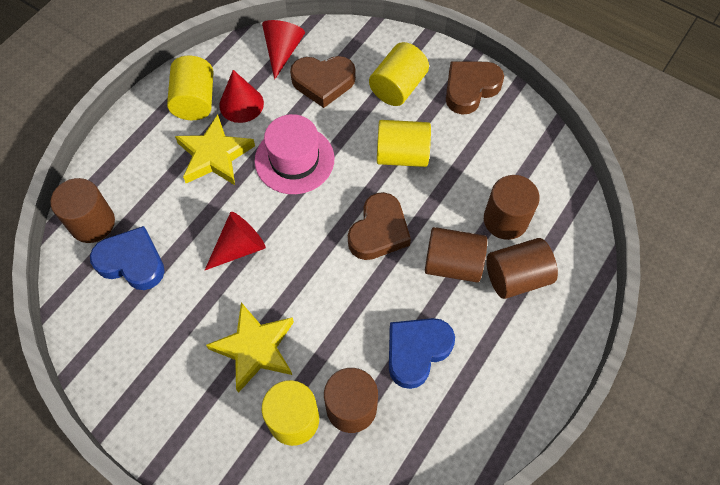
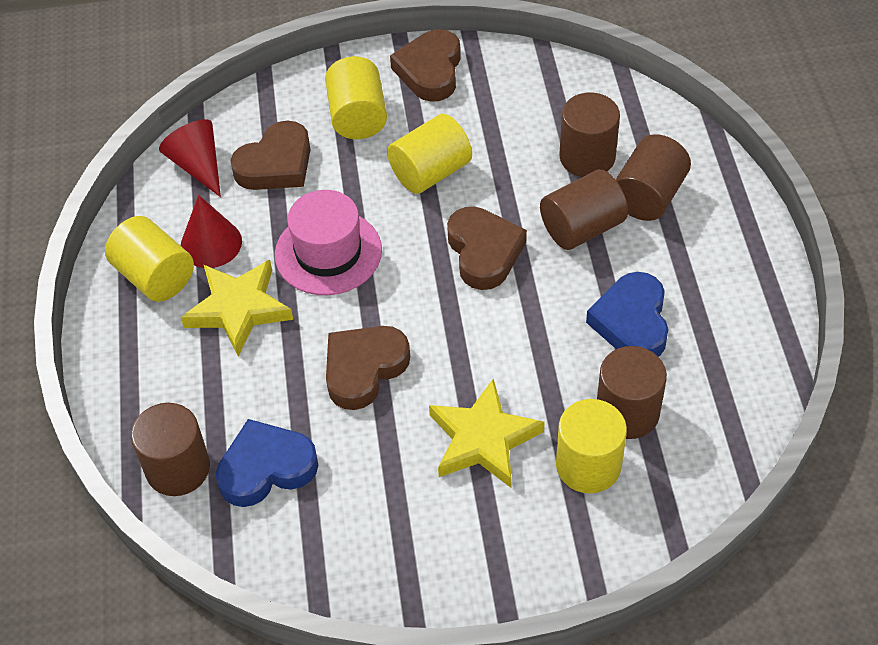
camera: 40 degrees left, 10 degrees down
red cone [205,212,266,270] -> brown heart [326,326,410,410]

